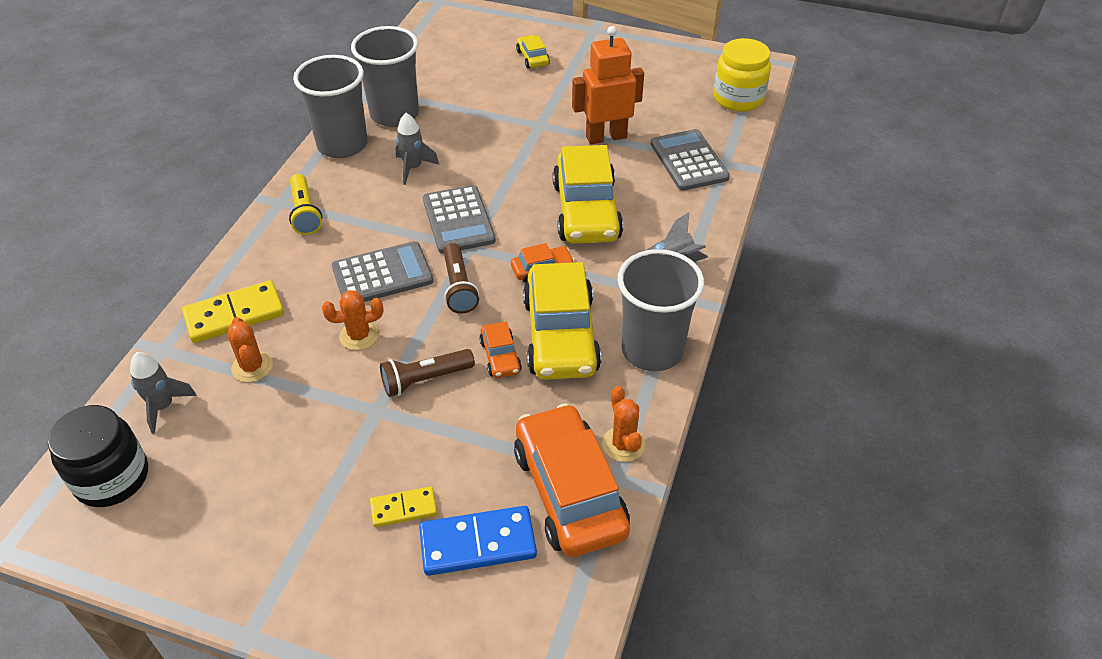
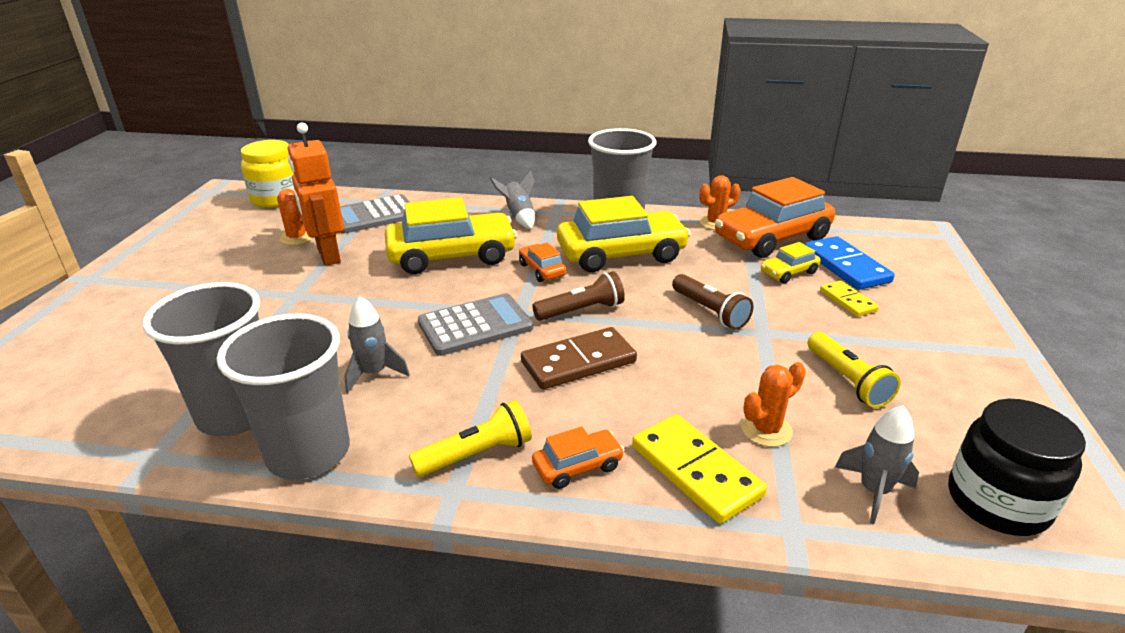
camera: 100 degrees left, 15 degrees down
orange cactus [322,290,384,350] -> orange cactus moved to [277,189,313,245]
grey calculator [332,241,433,302] -> brown domino [521,327,637,389]
orange car [479,322,522,378] -> orange car moved to [532,427,624,489]
yellow car [516,35,550,69] -> yellow car moved to [761,242,821,283]
none -> yellow flashlight [808,332,901,408]

